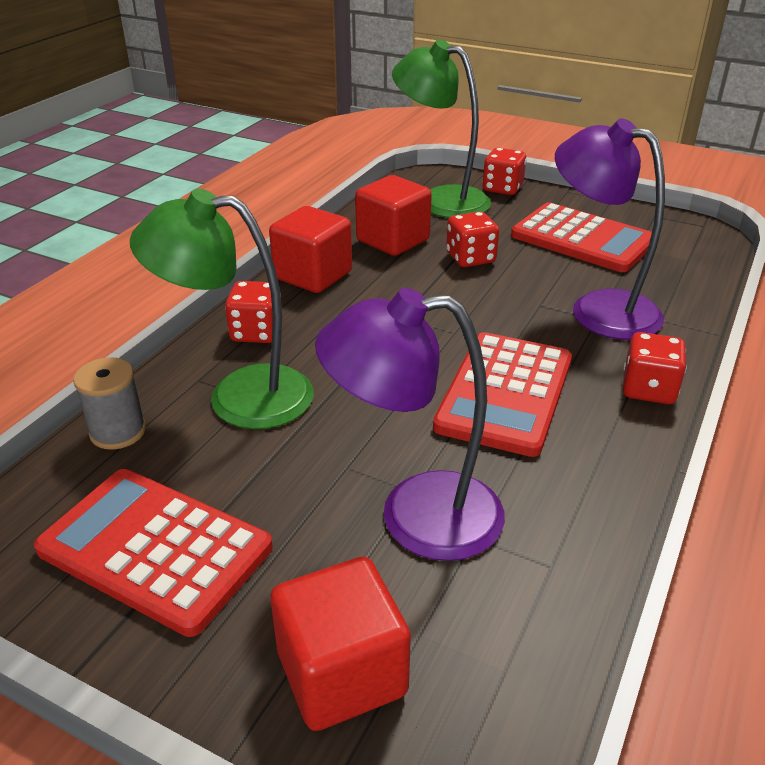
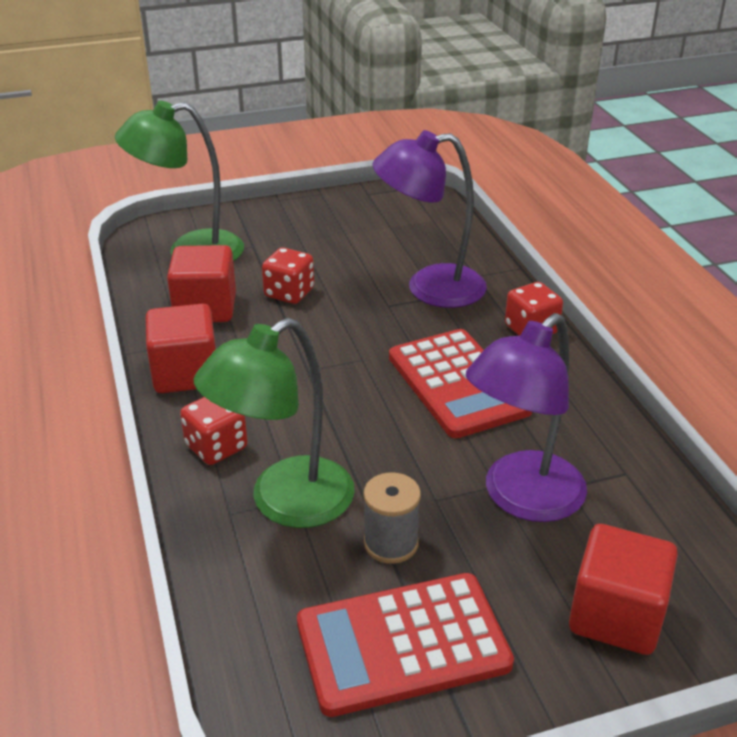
camera: 45 degrees left, 0 degrees up
grey spool [73,357,146,450] -> grey spool moved to [363,472,421,564]
red dice [483,148,526,195] -> none
red calculator [511,202,652,272] -> none

